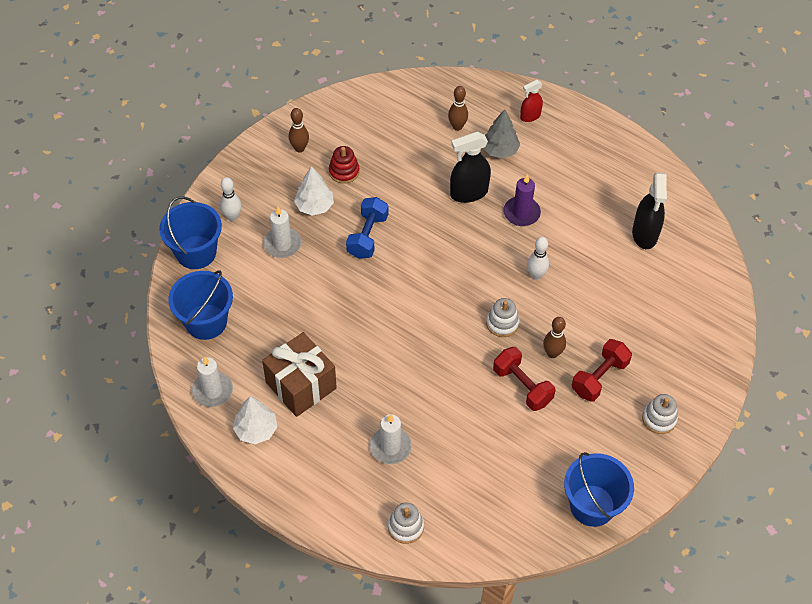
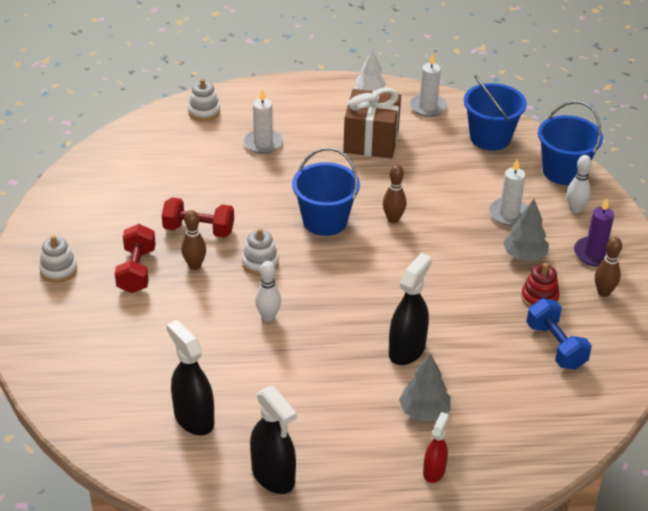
camera: 140 degrees right, 15 degrees down
white tree [294,166,334,216] -> grey tree [503,199,549,261]
blue dumbbell [346,197,388,259] -> blue dumbbell moved to [526,298,592,370]
brown bowling pin [448,86,468,131] -> brown bowling pin moved to [383,165,407,223]
purple candle [503,174,541,226] -> purple candle moved to [574,198,614,267]
blue bucket [564,452,634,527] -> blue bucket moved to [292,148,360,236]
none -> black spray bottle [250,386,297,494]

